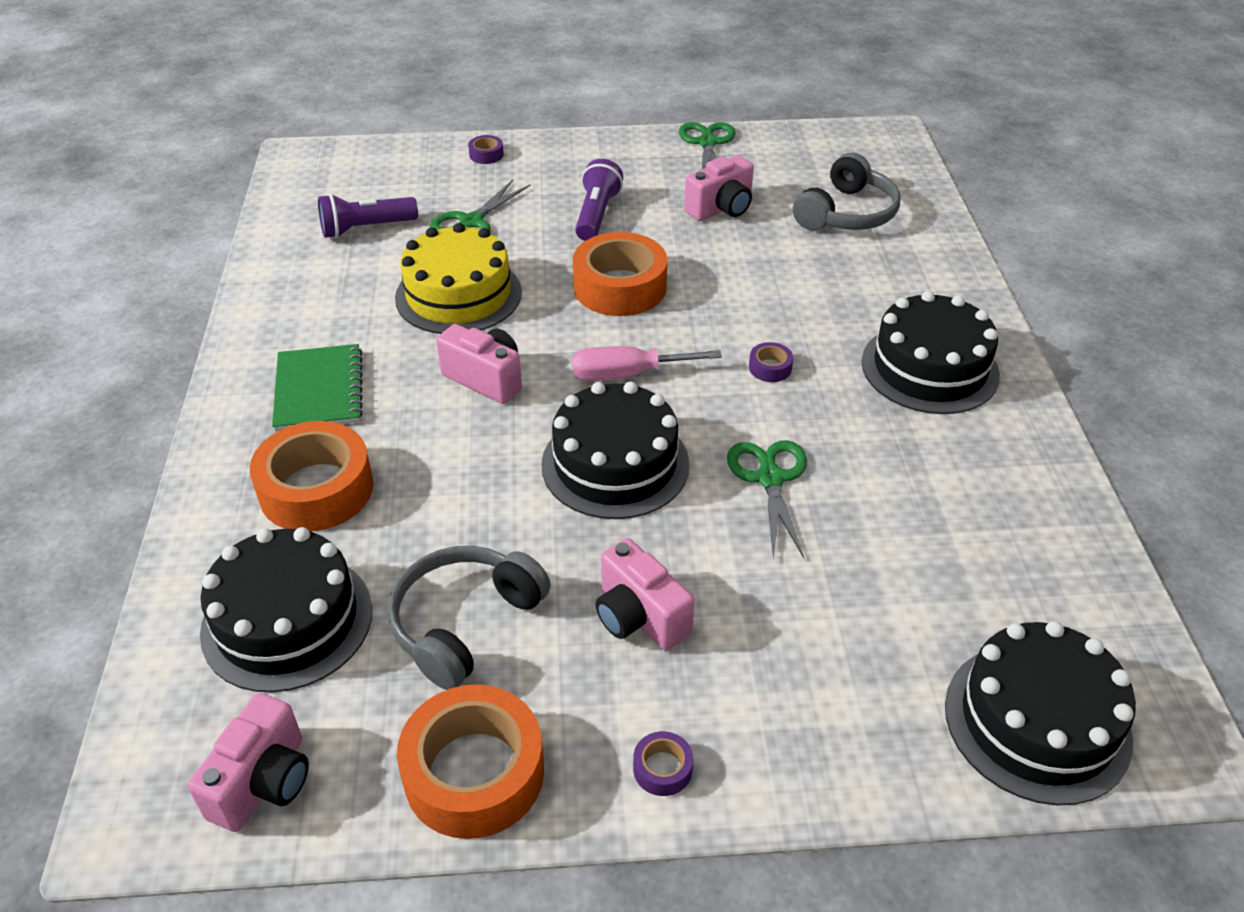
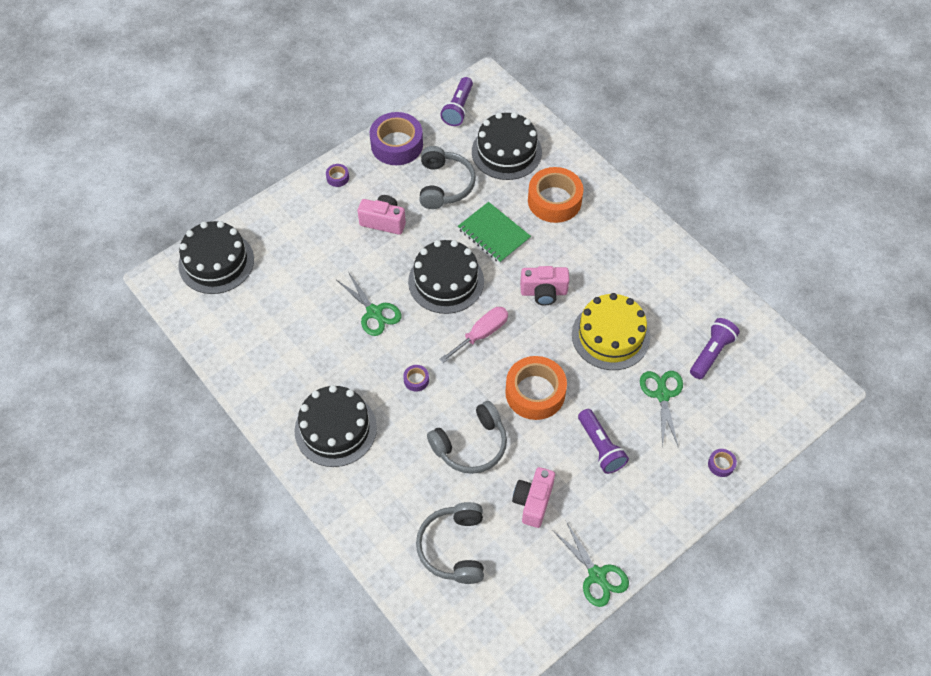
camera: 145 degrees right, 15 degrees up
pink camera [188,693,309,832] -> purple flashlight [440,77,473,126]
green notebook [272,344,363,432] -> green notebook moved to [458,202,531,263]
orange tape [397,684,544,839] -> purple tape [370,112,423,165]
none -> grey headphones [427,401,507,474]

